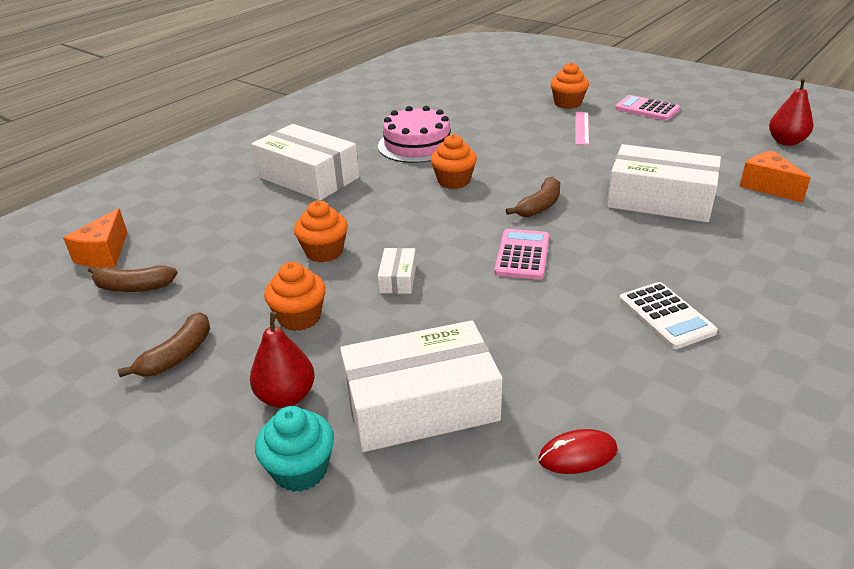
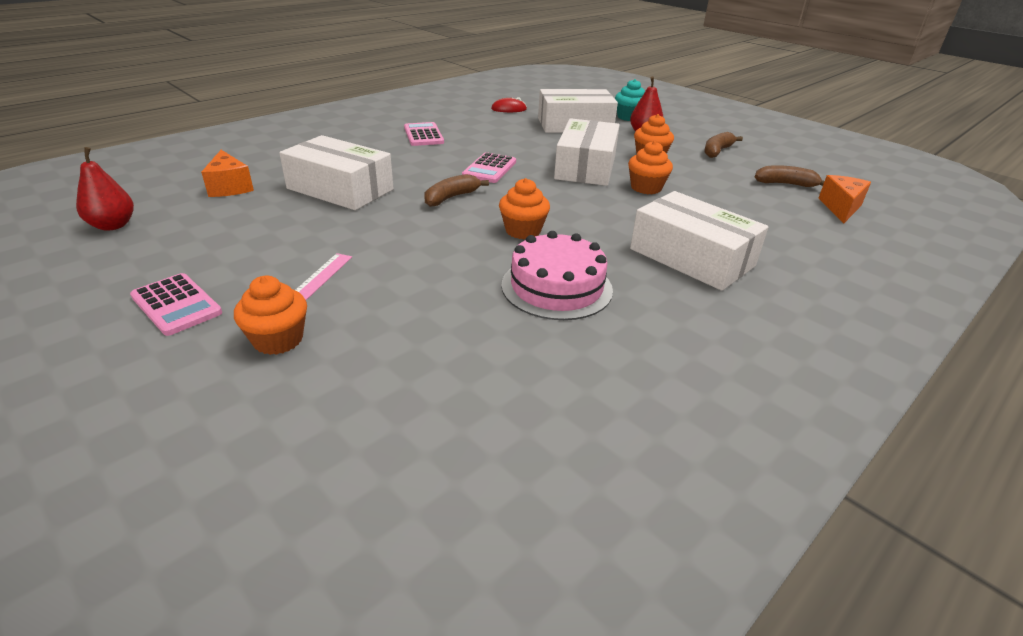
camera: 175 degrees left, 0 degrees up
white box [378,248,416,294] -> white box [554,118,620,186], size x2.24
white calculator [619,282,718,349] -> pink calculator [404,122,444,146]

